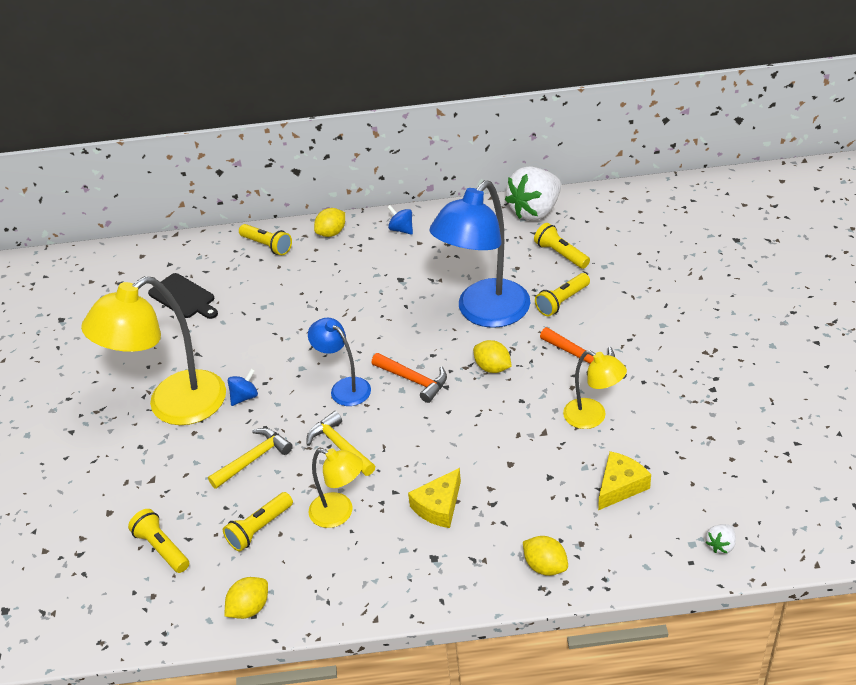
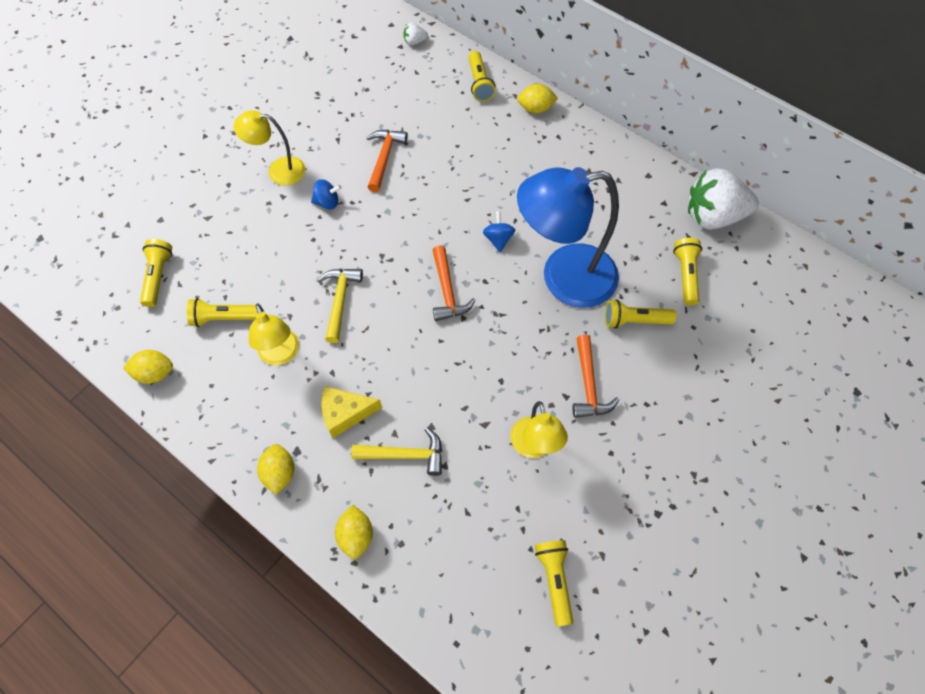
camera: 40 degrees right, 20 degrees up
yellow lamp [81,276,226,425] -> yellow lamp [234,110,305,186], size x0.53
black cutting board [148,273,218,319] -> none
yellow hammer [208,428,293,489] -> yellow hammer moved to [351,427,442,476]
blue lamp [308,318,371,406] -> none
blue spinning top [387,205,413,235] -> blue spinning top moved to [483,211,515,252]
yellow lemon [473,340,512,373] -> yellow lemon moved to [257,444,294,495]
yellow cheese [598,451,651,510] -> none
white strawberry [706,524,736,554] -> white strawberry moved to [403,22,428,45]
none -> orange hammer [366,130,408,192]
none -> yellow flashlight [535,540,573,627]

